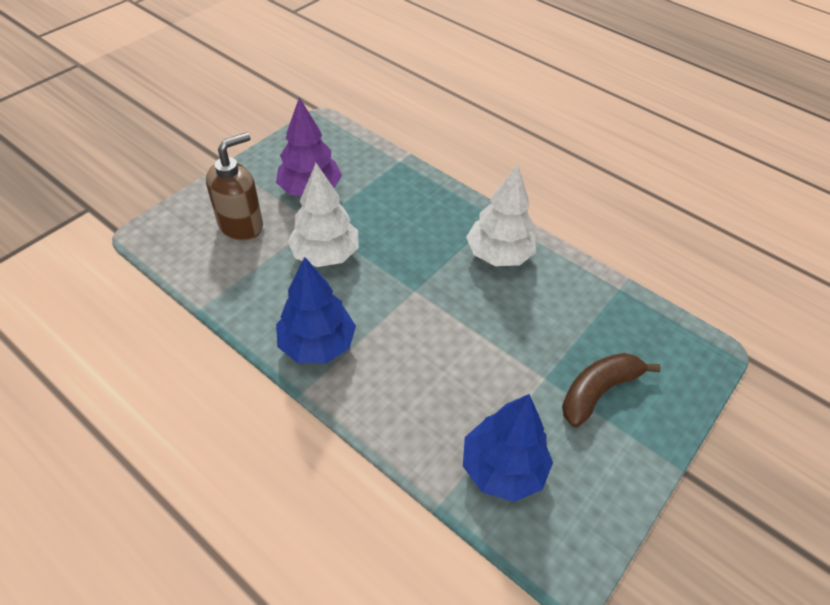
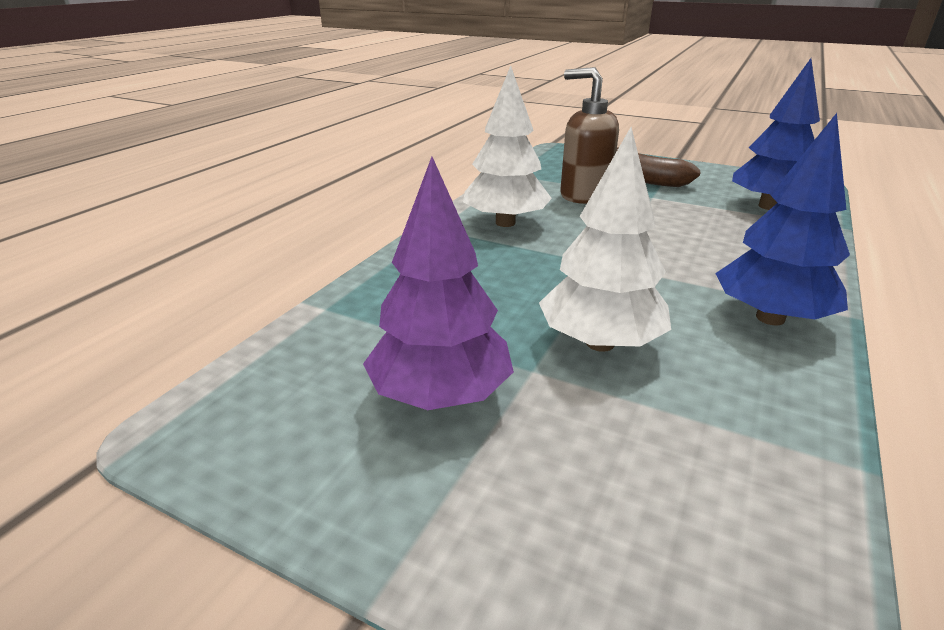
camera: 100 degrees left, 20 degrees down
brown soap dispenser [206,132,263,241] -> brown soap dispenser moved to [560,67,619,204]

